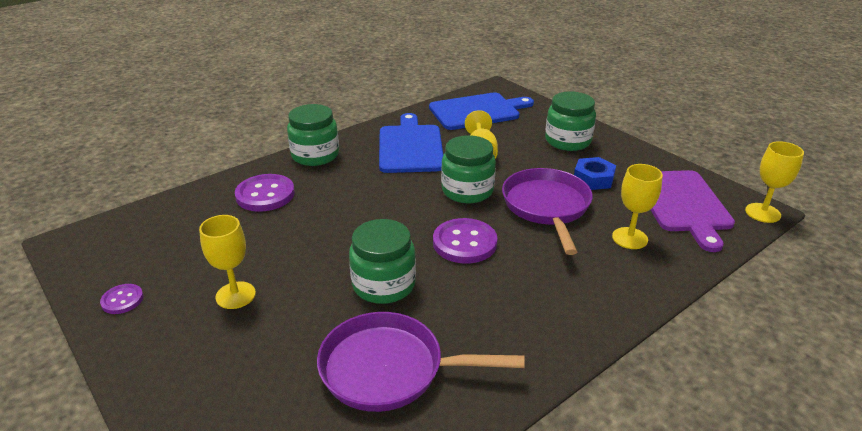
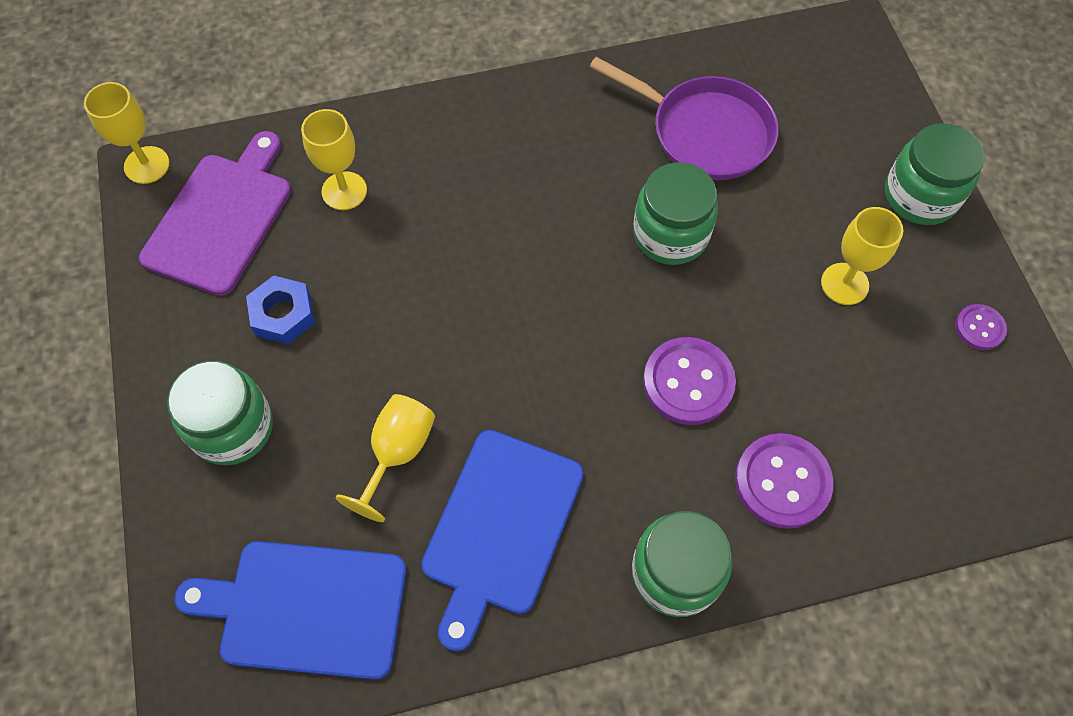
camera: 155 degrees left, 30 degrees up
purple button [433,218,498,264] -> purple button moved to [643,337,736,425]
green jar [441,135,496,203] -> green jar moved to [885,123,985,225]
purple pan [502,168,593,255] -> none

